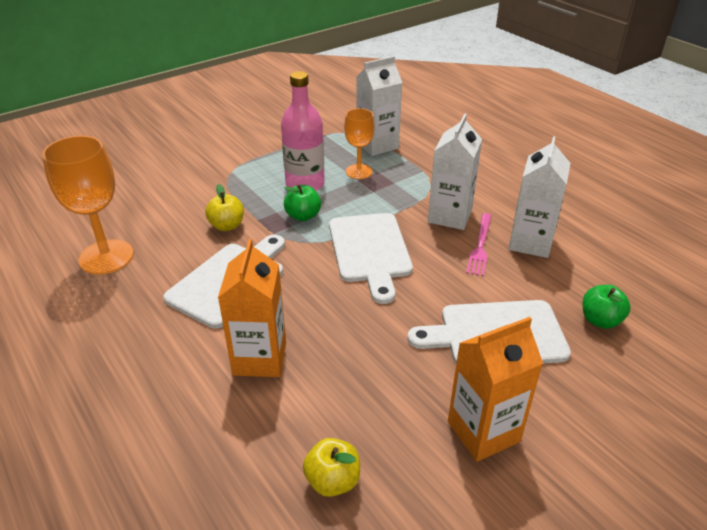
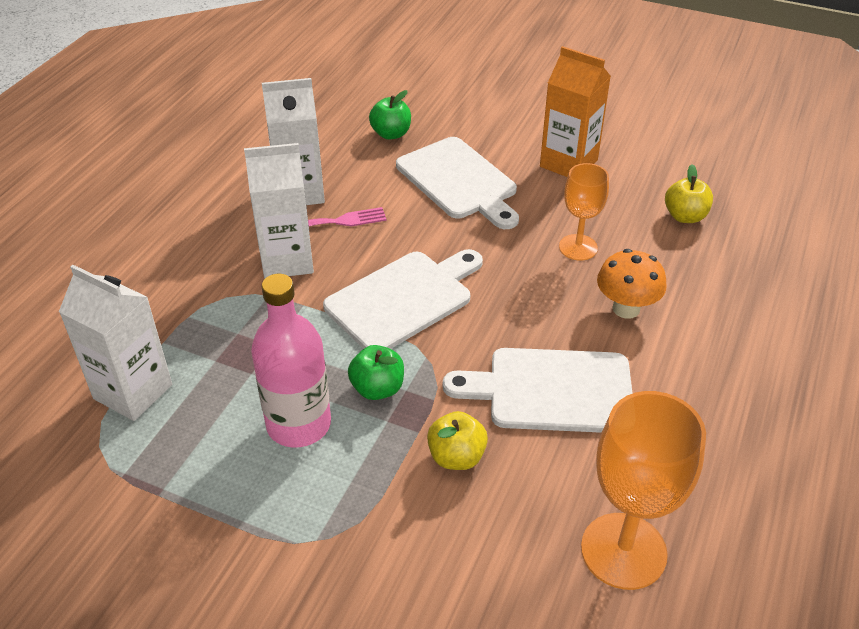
camera: 120 degrees left, 5 degrees up
orange carton [218,239,286,377] -> orange mushroom [597,249,667,319]
orange goblet [344,108,375,179] -> orange goblet moved to [559,163,609,261]

